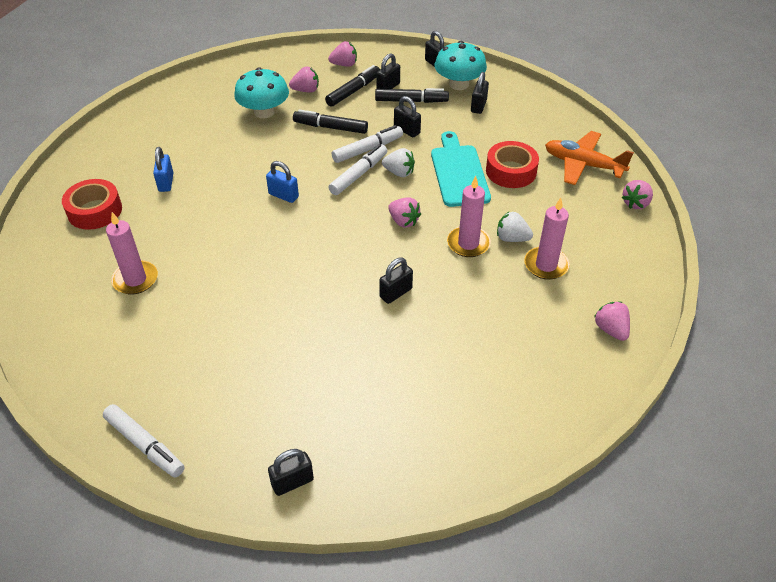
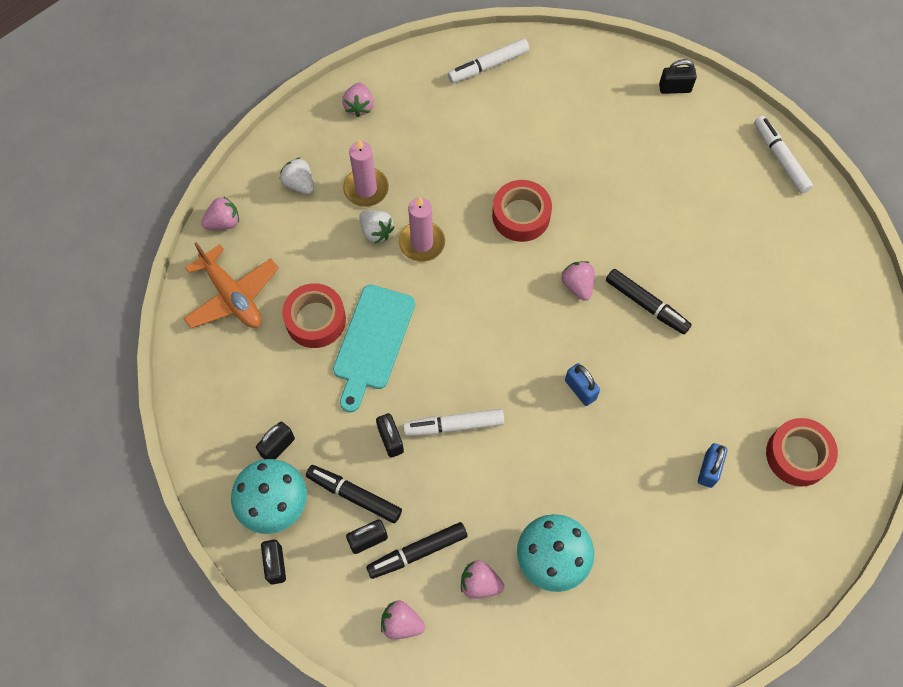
camera: 155 degrees left, 20 degrees up
pink candle [106,212,158,294] -> none
black marker [293,109,368,134] -> black marker moved to [606,269,692,334]
white marker [328,144,387,195] -> white marker moved to [448,38,529,83]
black padlock [379,258,413,304] -> red tape [492,180,552,242]
white strawberry [382,148,415,177] -> white strawberry moved to [280,158,314,194]
pink strawberry [388,197,421,228] -> pink strawberry moved to [561,261,595,301]

